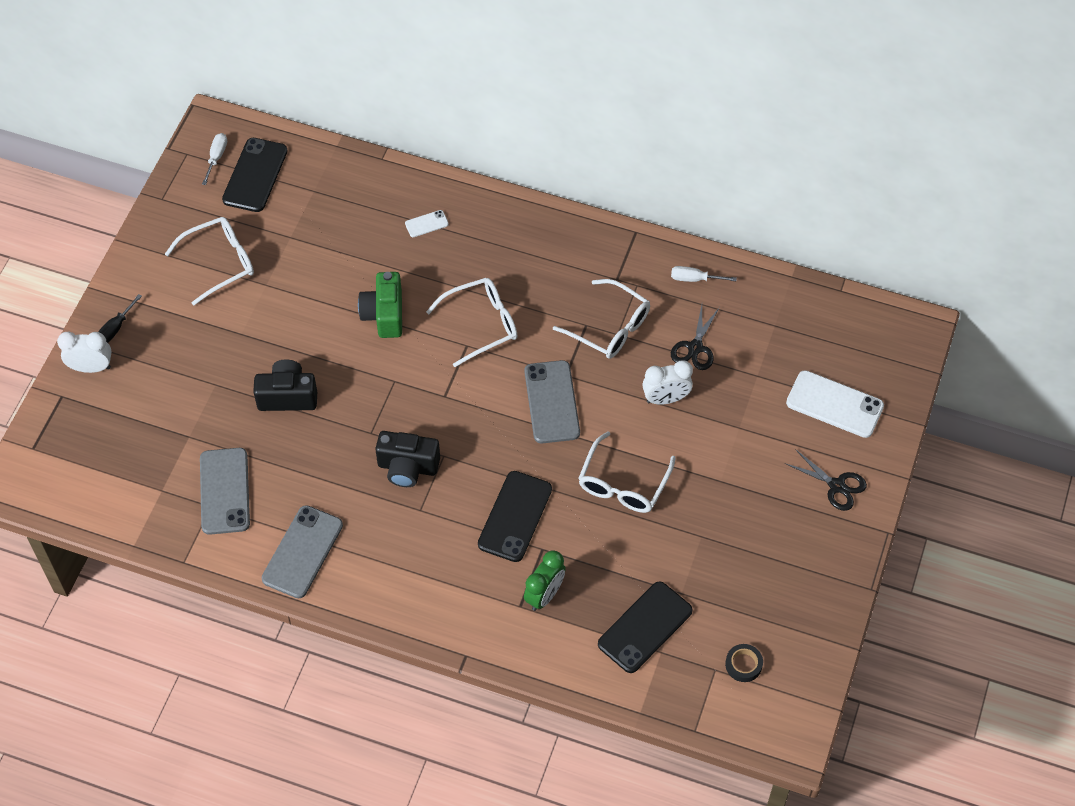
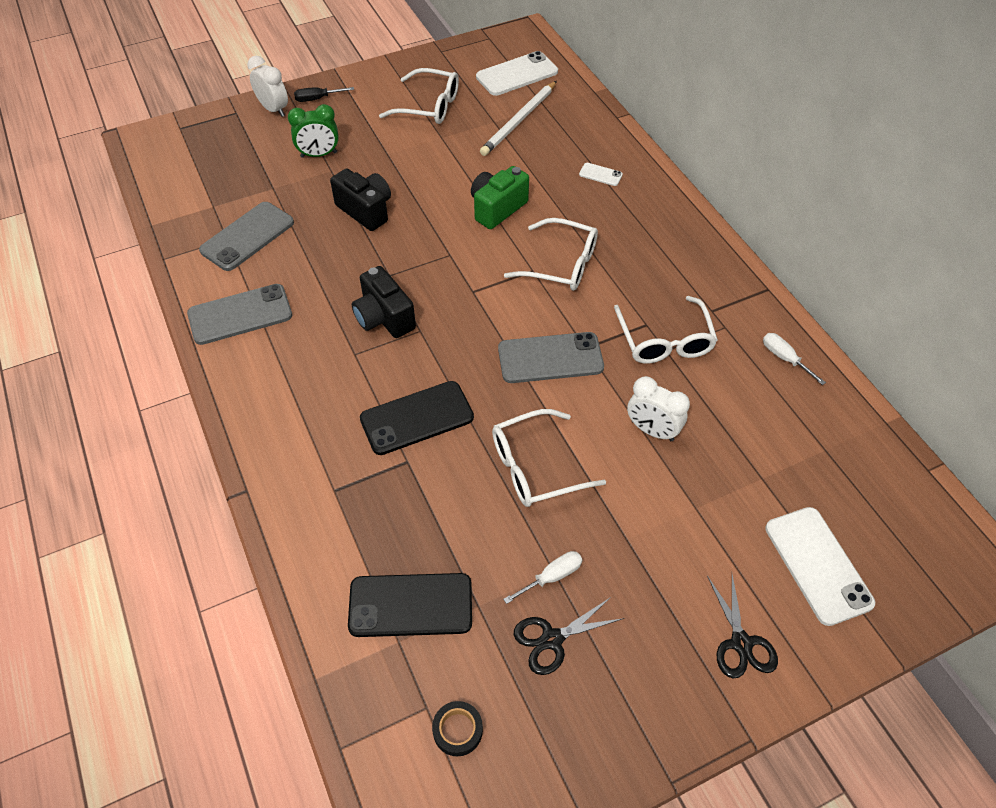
camera: 45 degrees right, 5 degrees down
white screwdriver [202,133,227,185] -> white screwdriver moved to [503,551,583,604]
black phone [222,138,288,212] -> white phone [476,51,558,96]
grey phone [524,360,580,443] -> grey phone turned 45 degrees clockwise [498,332,604,383]
green clock [524,550,566,611] -> green clock moved to [288,104,339,158]
black scissors [671,305,720,370] -> black scissors moved to [514,597,624,675]
none -> white pencil [480,81,557,156]

